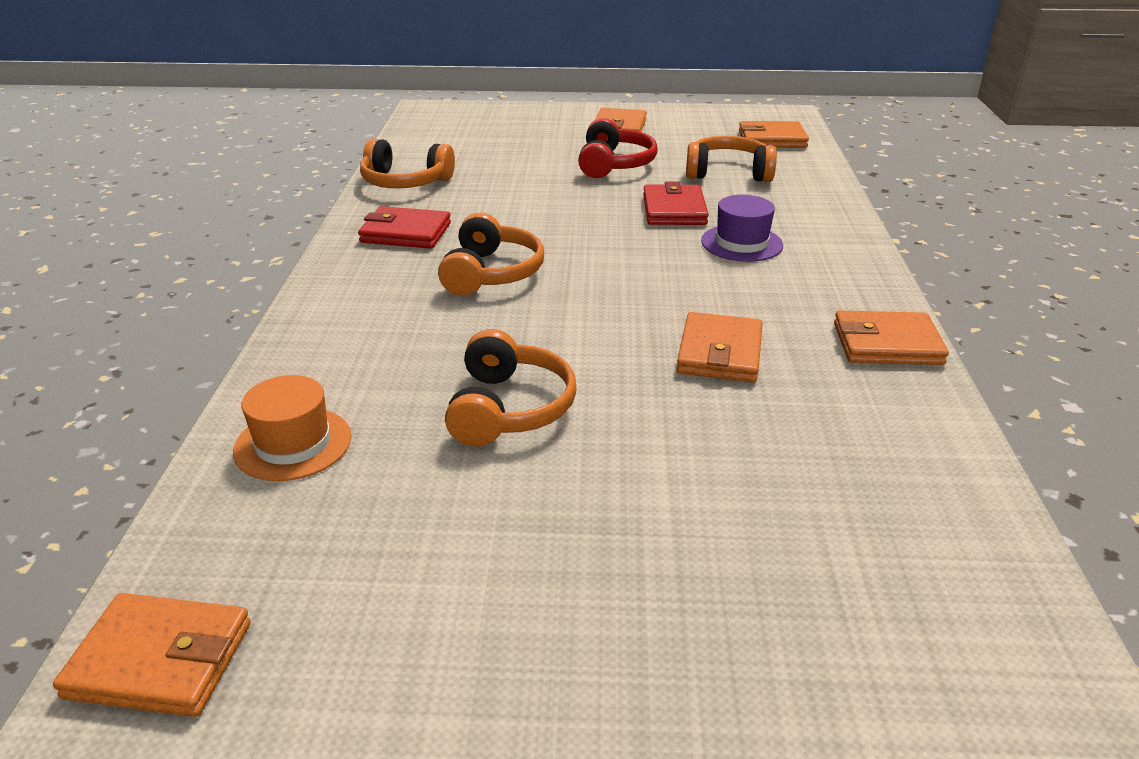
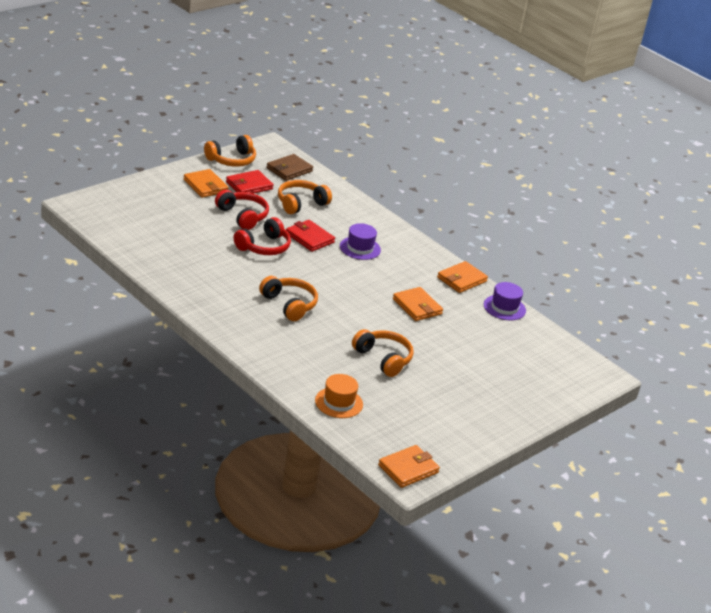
camera: 50 degrees left, 0 degrees up
red wallet [358,206,451,249] -> red wallet moved to [226,170,274,194]
orange headphones [360,139,455,188] -> orange headphones moved to [204,135,256,167]
orange wallet [739,121,809,148] -> brown wallet [266,154,313,181]
none -> red headphones [233,217,291,255]
none -> purple hat [484,282,526,320]

